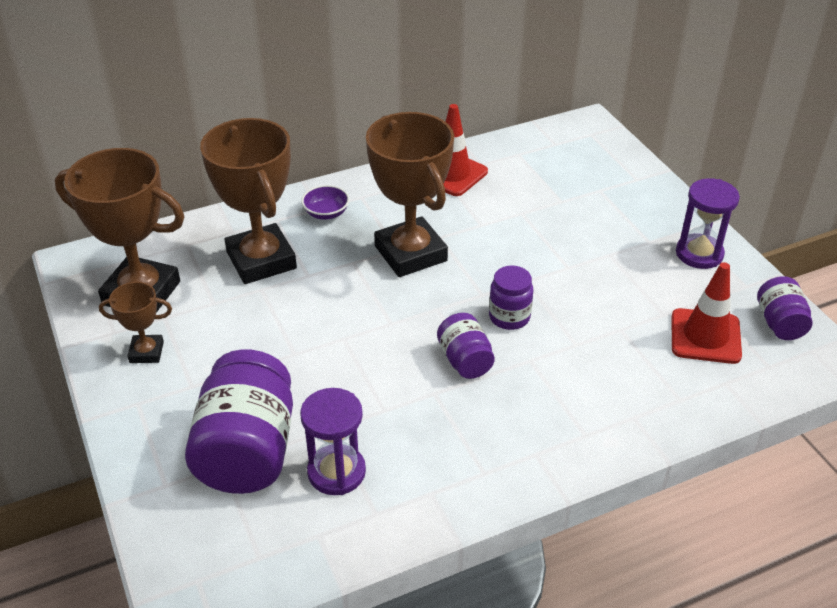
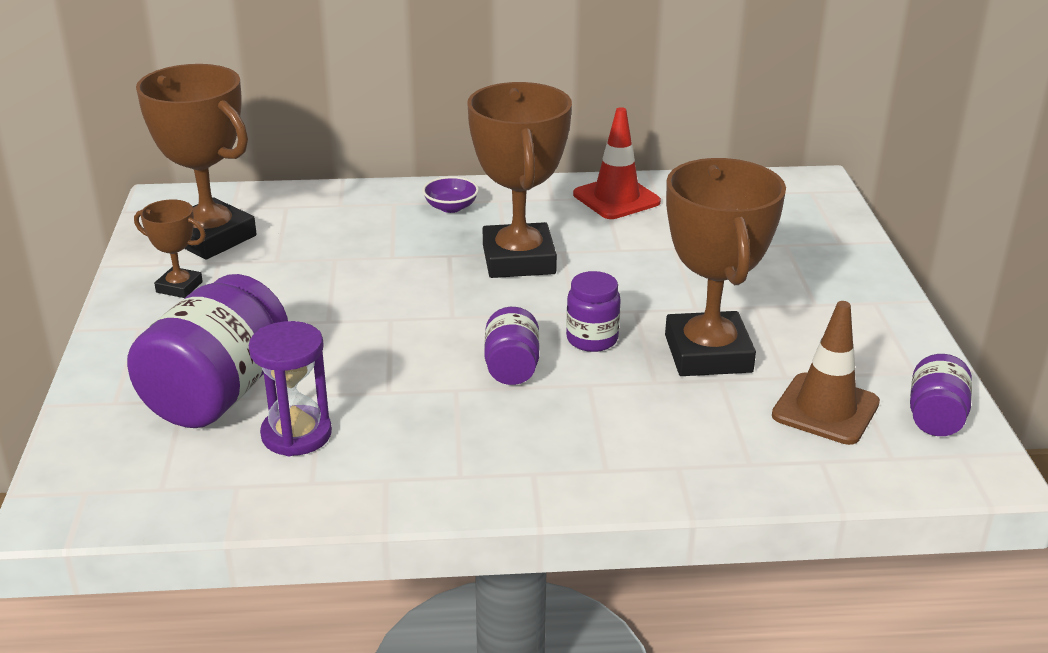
camera: 20 degrees right, 10 degrees down
brown trophy [200,118,297,284] -> brown trophy moved to [665,158,786,376]
red traffic cone [672,262,742,364] -> brown traffic cone [772,301,880,445]
purple hourglass [676,178,740,269] -> none

